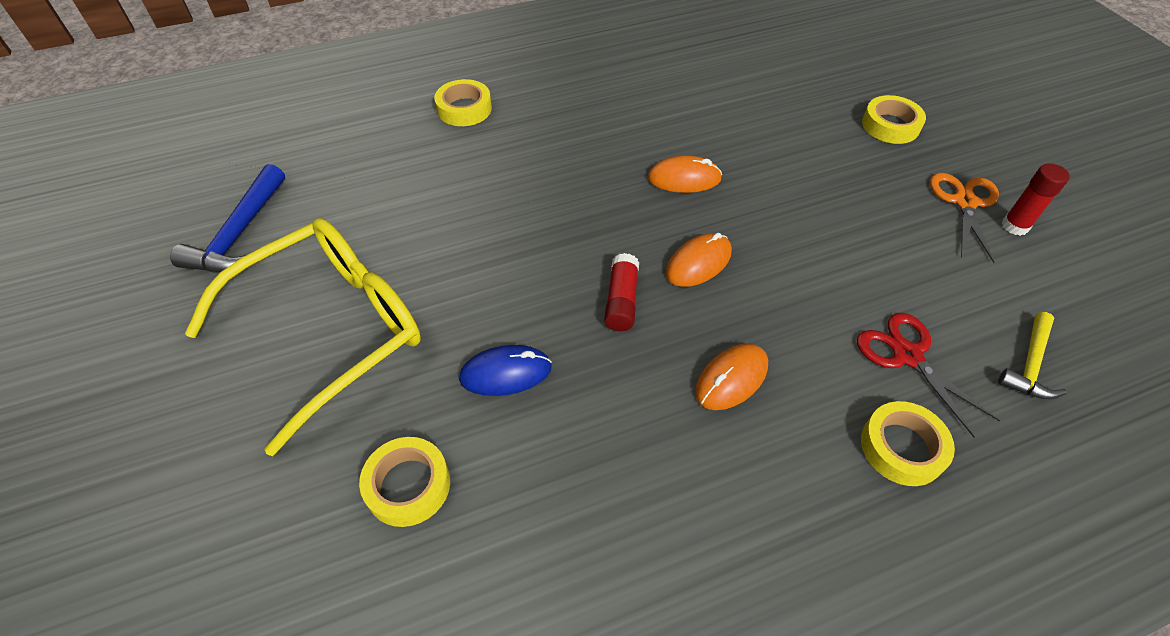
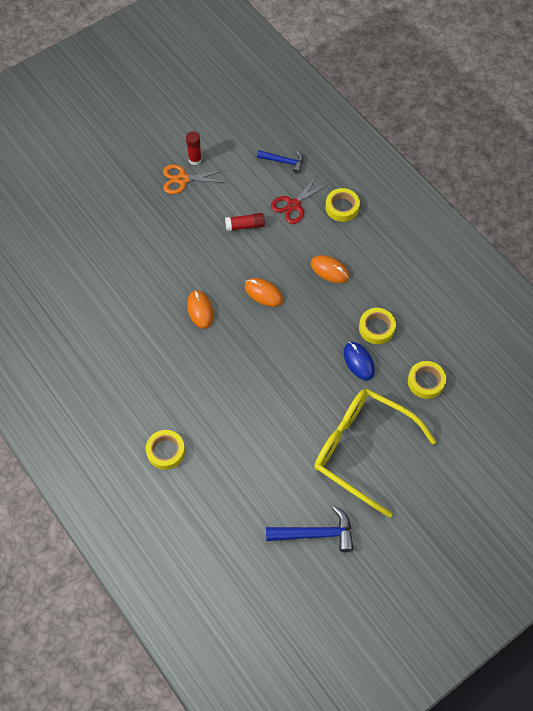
camera: 105 degrees left, 10 degrees up
red glue stick [604,253,639,331] -> red glue stick moved to [225,213,265,231]
yellow tape [862,95,926,144] -> yellow tape moved to [359,308,396,344]
yellow hammer [998,312,1067,399] -> blue hammer [257,150,303,174]

